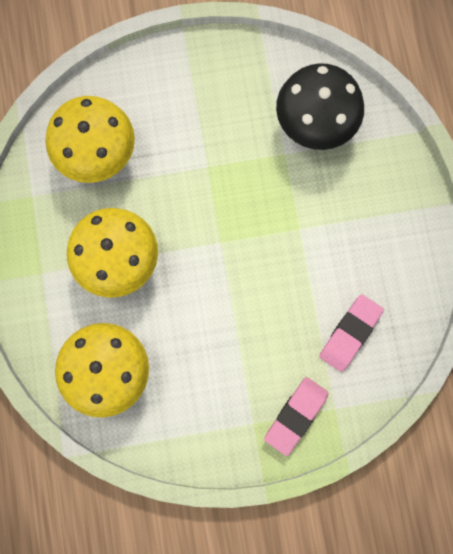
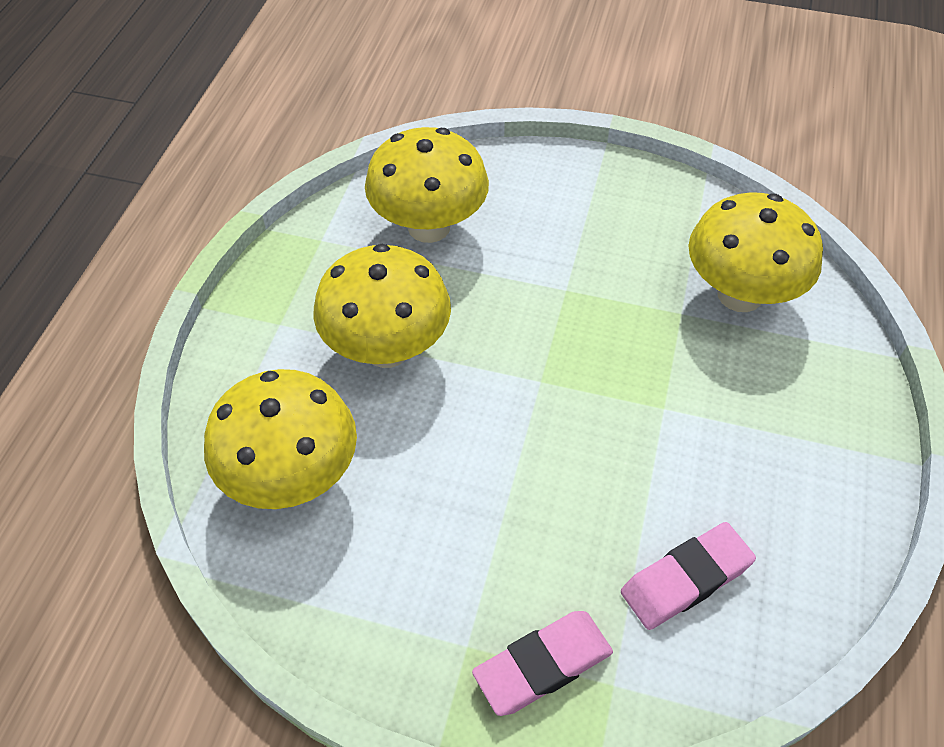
camera: 25 degrees right, 25 degrees down
black mushroom [276,63,364,150] -> yellow mushroom [688,192,823,312]

